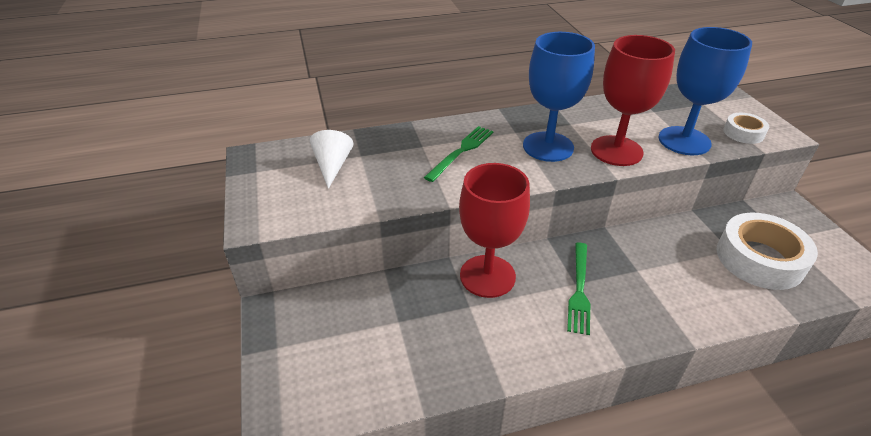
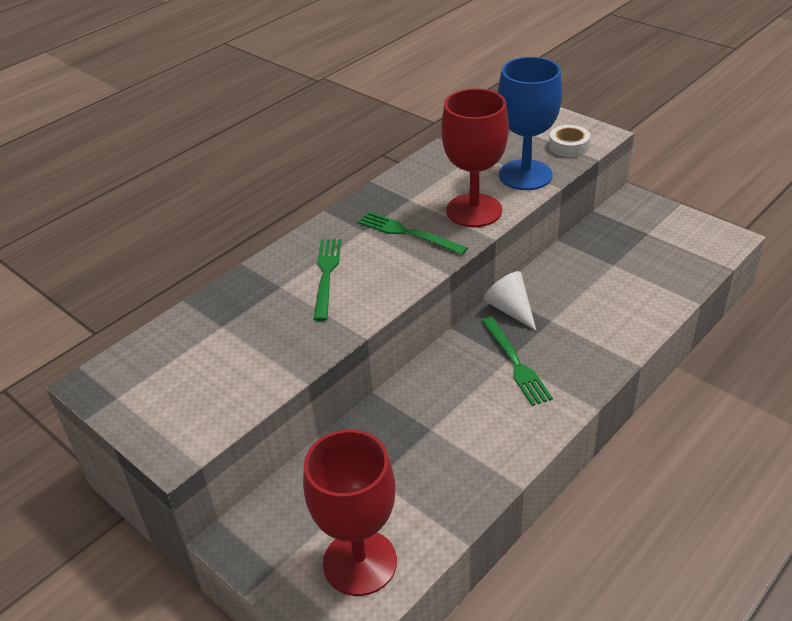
camera: 30 degrees left, 0 degrees up
white cone [310,130,354,189] -> white cone moved to [483,271,536,331]
red goblet [459,163,530,298] -> red goblet moved to [303,430,397,596]
blue goblet [523,32,595,162] -> green fork [358,212,468,255]
white tape [717,213,818,290] -> none

